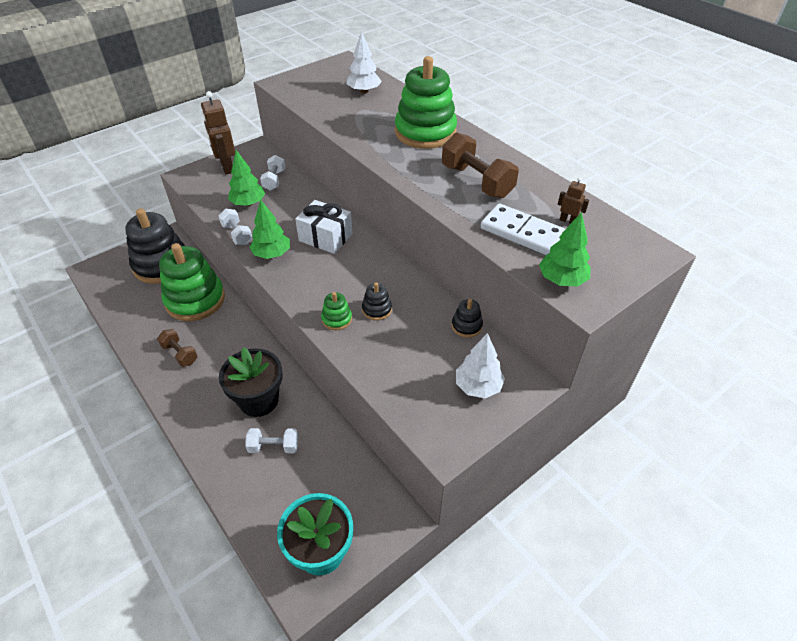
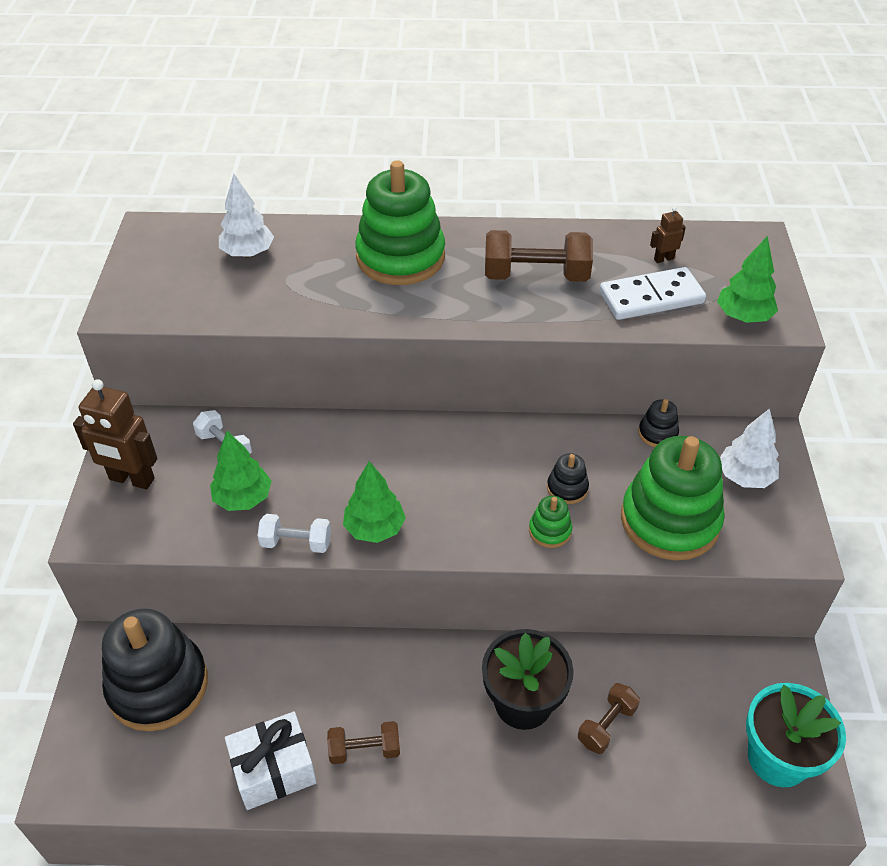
camera: 50 degrees left, 0 degrees up
green stacking toy [159,243,225,321] -> green stacking toy moved to [621,436,725,561]
white dumbbell [245,428,298,453] -> brown dumbbell [578,683,640,754]
white gift [295,200,353,254] -> white gift moved to [225,711,317,810]

